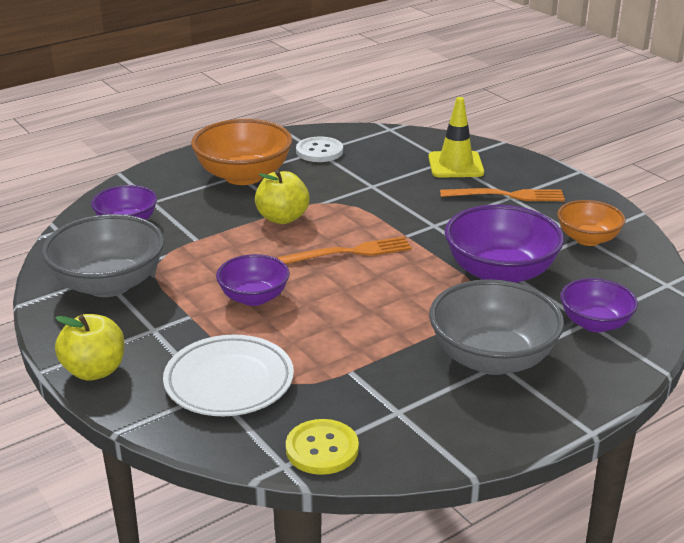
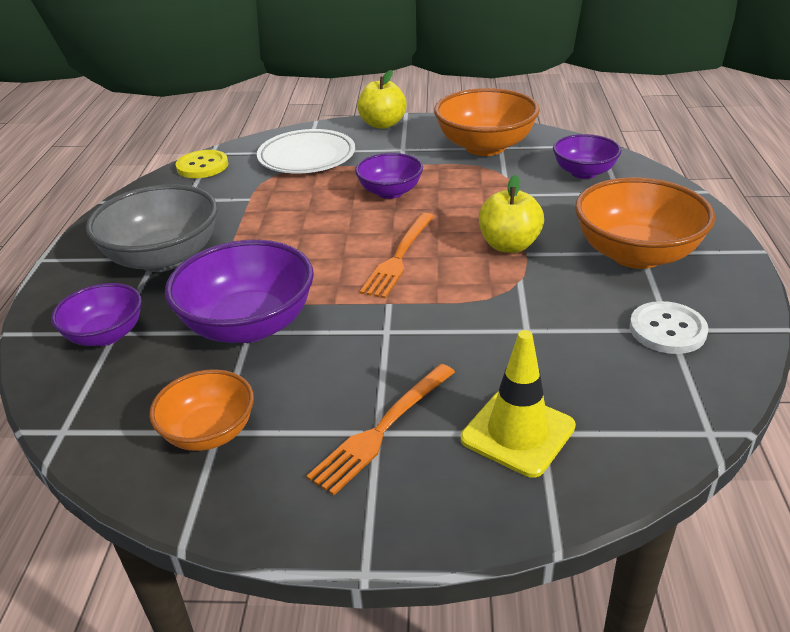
camera: 130 degrees right, 5 degrees up
grey bowl [42,214,164,297] -> orange bowl [434,88,540,156]

